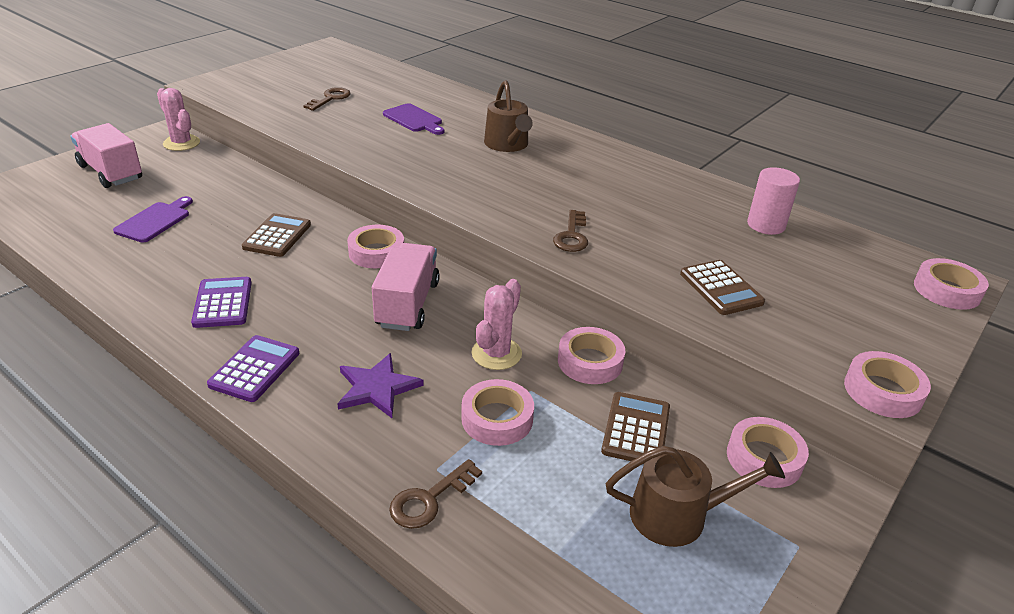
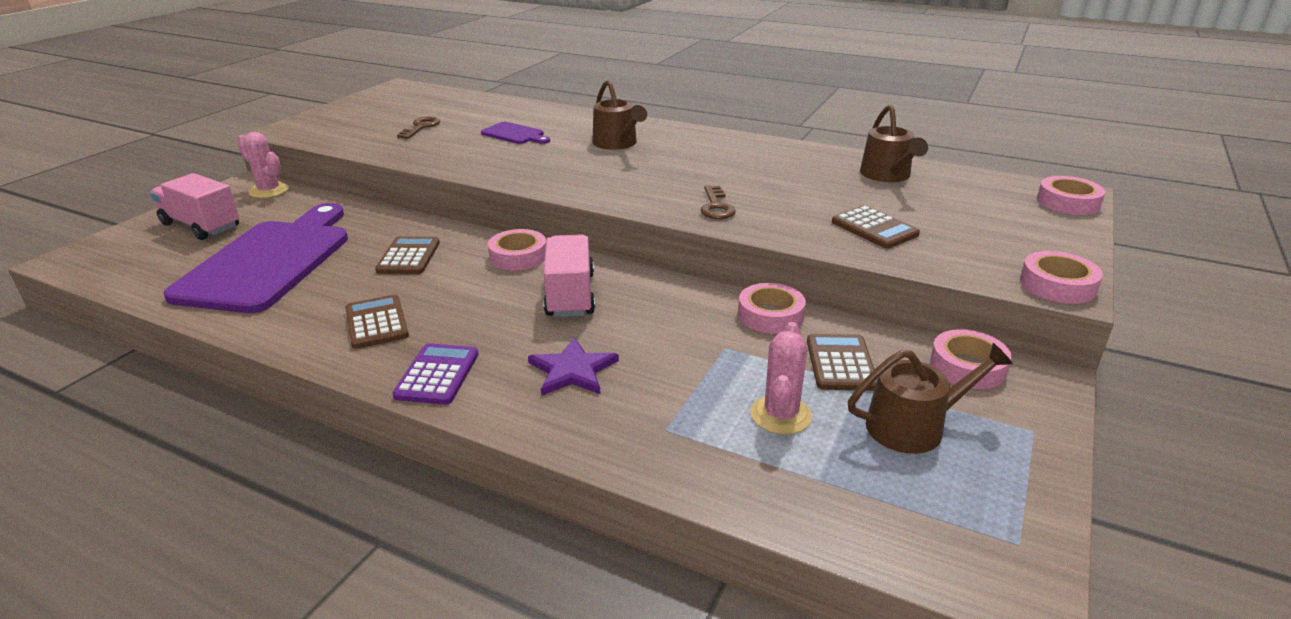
camera: 10 degrees left, 5 degrees down
purple cutting board [113,196,193,243] -> purple cutting board [164,203,348,313], size x2.33
purple calculator [191,277,252,328] -> brown calculator [345,294,409,349]
brown key [389,459,482,529] -> none
pink tape [461,379,534,446] -> none
pink cactus [471,279,522,370] -> pink cactus moved to [751,322,812,435]
pink cylinder [747,167,800,235] -> brown watering can [860,104,928,182]

